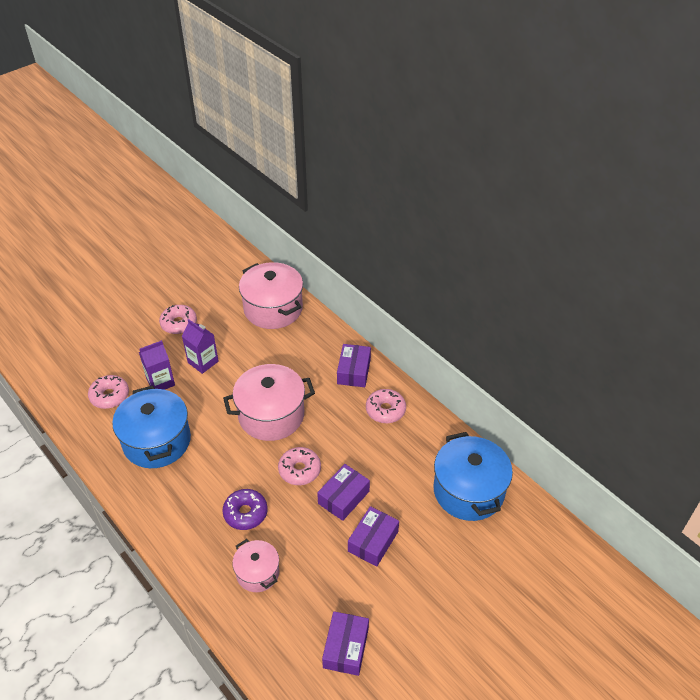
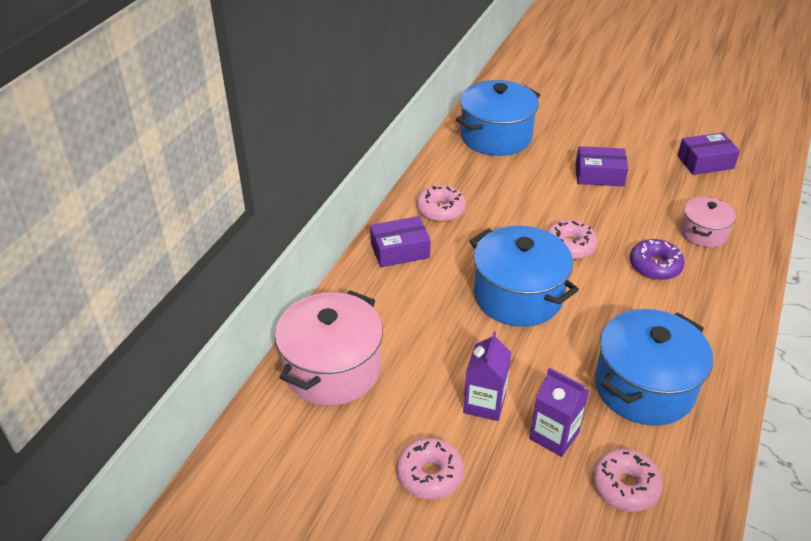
camera: 115 degrees left, 5 degrees down
pink pot [223,364,315,441] -> blue pot [470,226,579,327]
purple box [317,464,370,521] -> none

